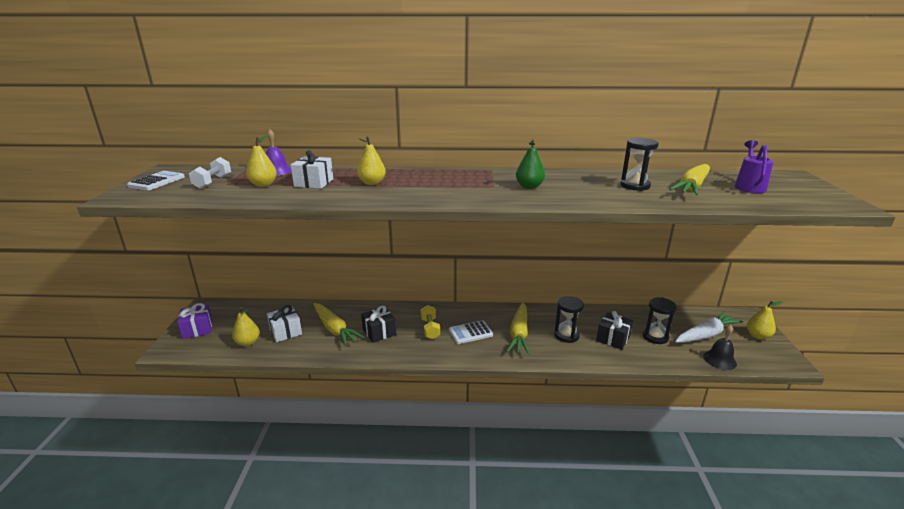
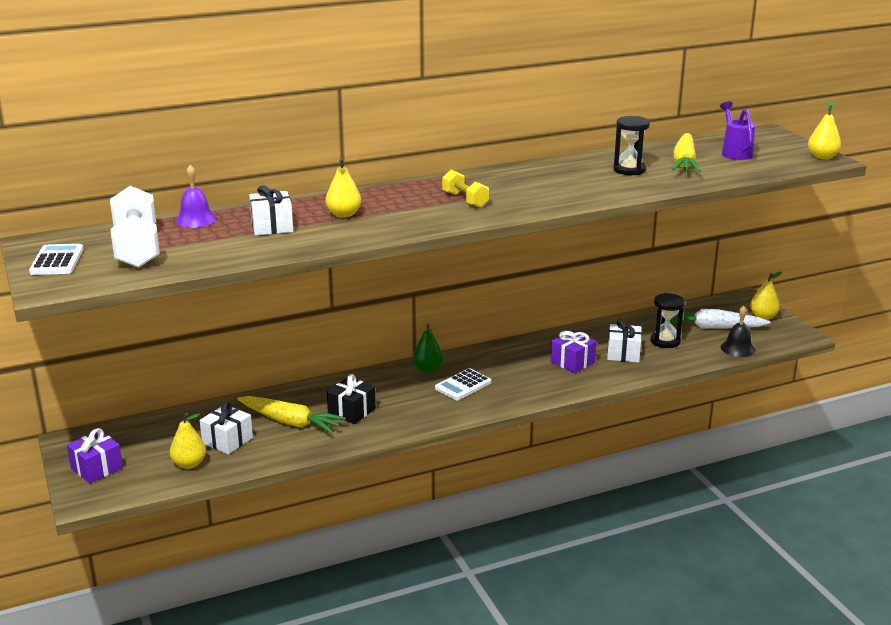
camera: 25 degrees left, 0 degrees up
white dumbbell [189,157,231,189] -> white dumbbell [110,186,160,268], size x1.77
yellow pear [246,135,277,187] -> yellow pear moved to [808,101,841,159]
yellow dumbbell [420,305,440,339] -> yellow dumbbell moved to [442,170,489,208]
yellow carrot [506,302,530,355] -> none
green pear [516,140,545,189] -> green pear moved to [412,324,443,373]
black hourglass [554,296,584,343] -> purple gift [550,330,597,373]
black gift [596,311,633,350] -> white gift [607,320,642,363]
white carrot [675,311,743,343] -> white carrot turned 120 degrees counterclockwise [670,309,771,328]

